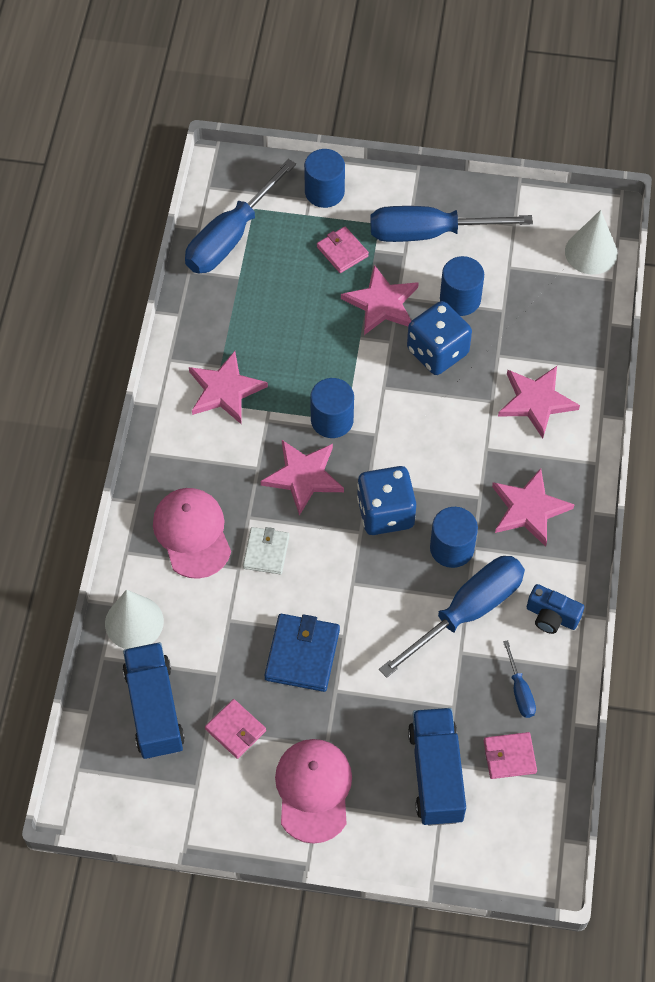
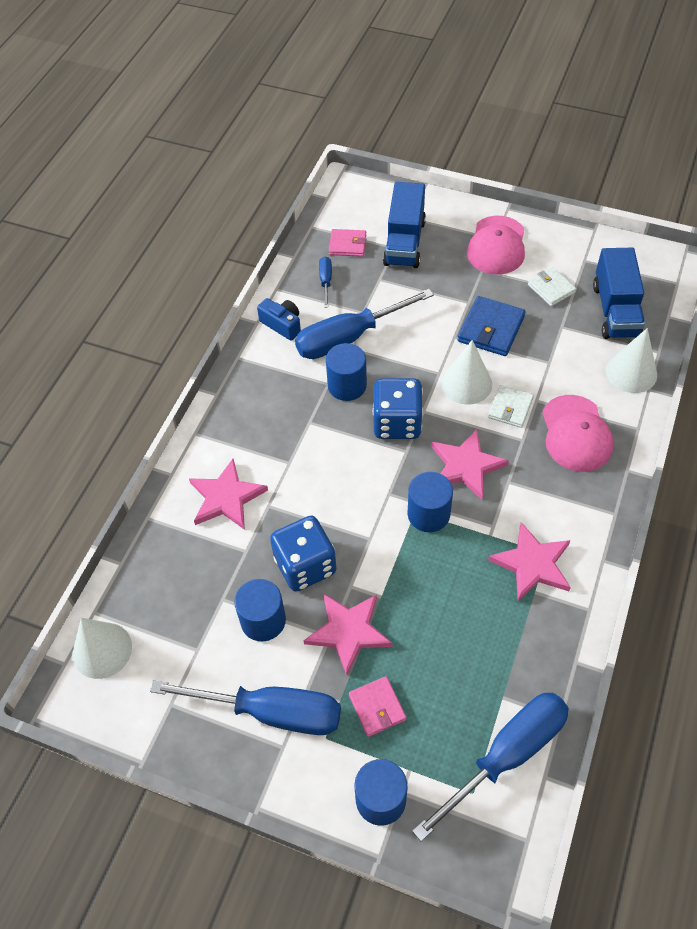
camera: 165 degrees left, 5 degrees down
pink wallet [205,699,266,759] -> white wallet [528,267,576,306]
pink star [492,468,575,547] -> none
none -> white cone [441,340,492,404]

